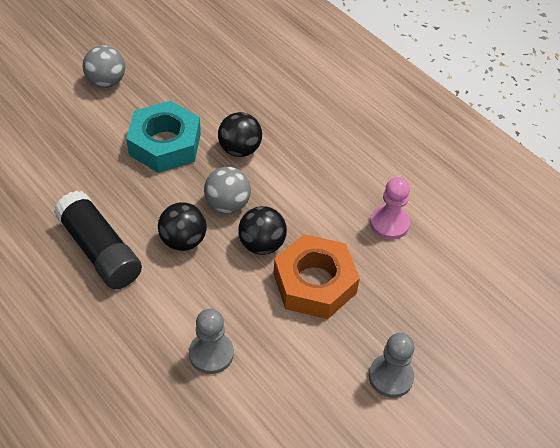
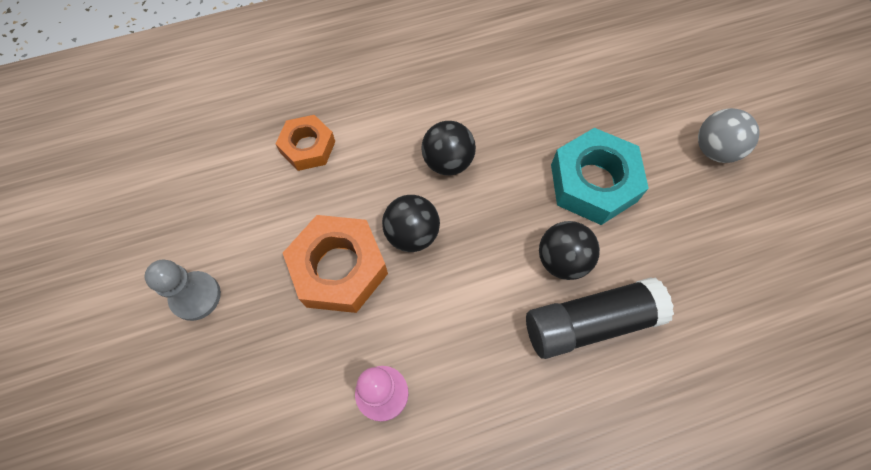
camera: 115 degrees right, 15 degrees up
black glue stick [54,190,142,289] -> black glue stick moved to [526,277,674,359]
grey pawn [189,309,234,374] -> orange nut [276,115,335,171]
grey ball [204,167,251,213] -> none

